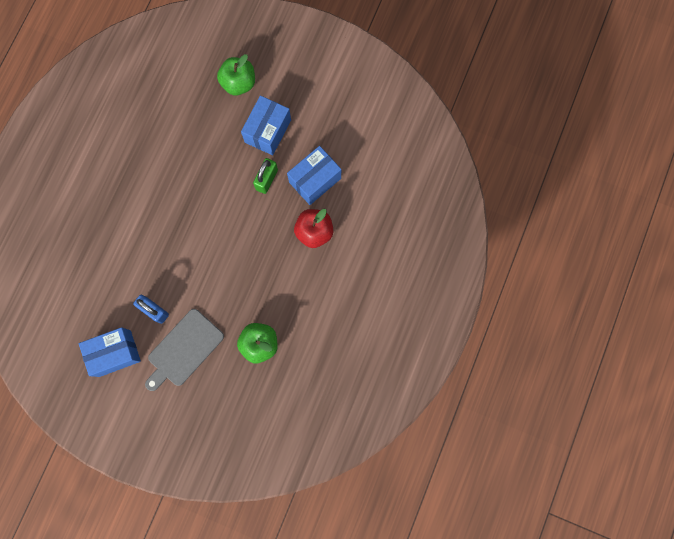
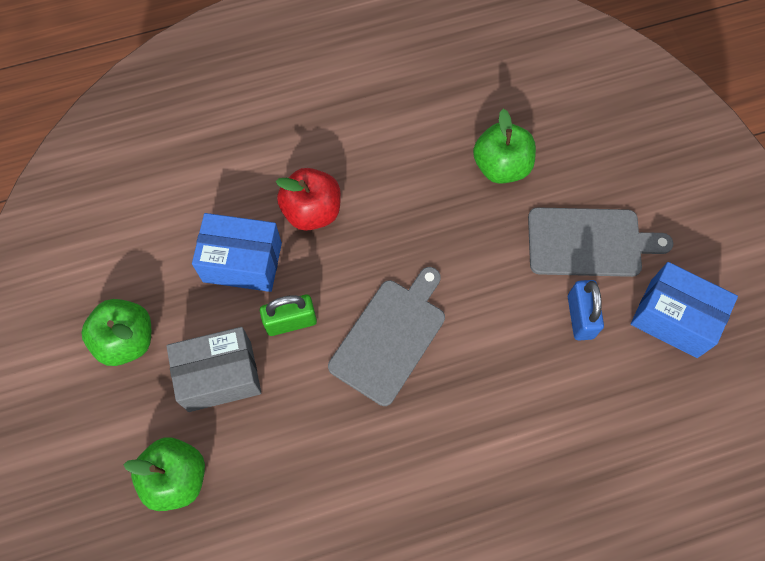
camera: 130 degrees left, 10 degrees down
blue box [241,95,291,155] -> grey box [166,327,261,412]
none -> green apple [81,299,151,366]
none -> grey cutting board [328,267,445,406]

